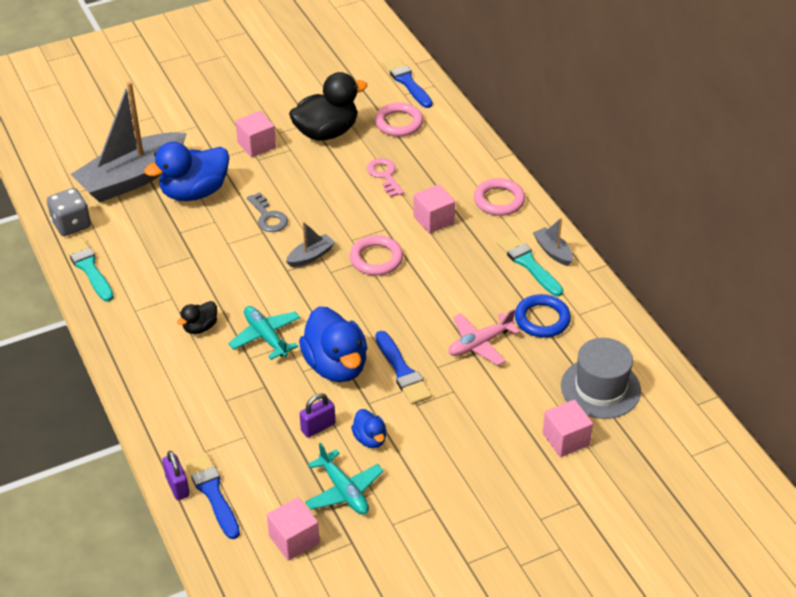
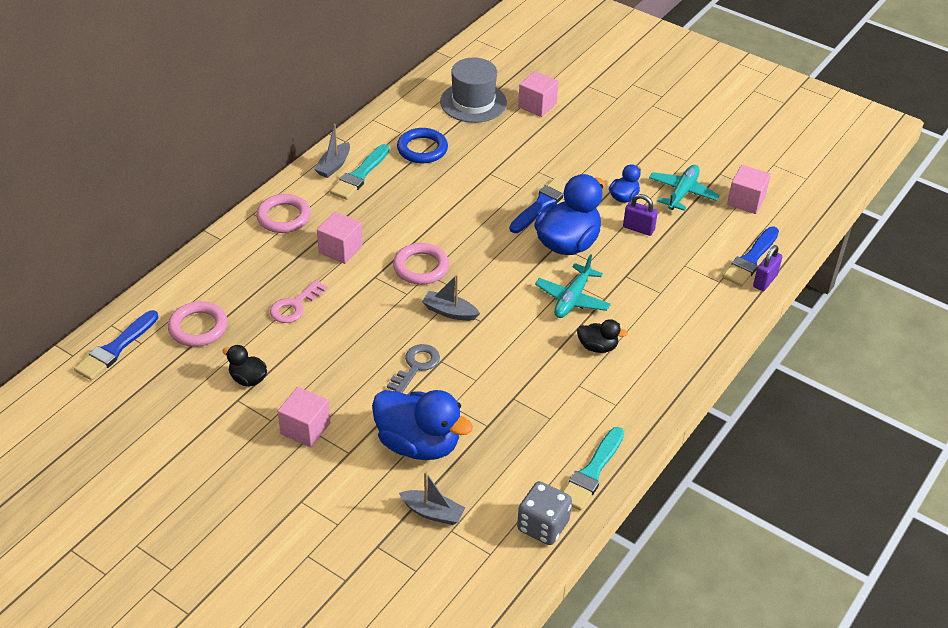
camera: 120 degrees left, 0 degrees up
grey boat [70,81,187,202] -> grey boat [399,471,465,525], size x0.42
black duck [289,72,367,141] -> black duck [223,345,267,387], size x0.49
pink plane [448,309,520,366] -> none

